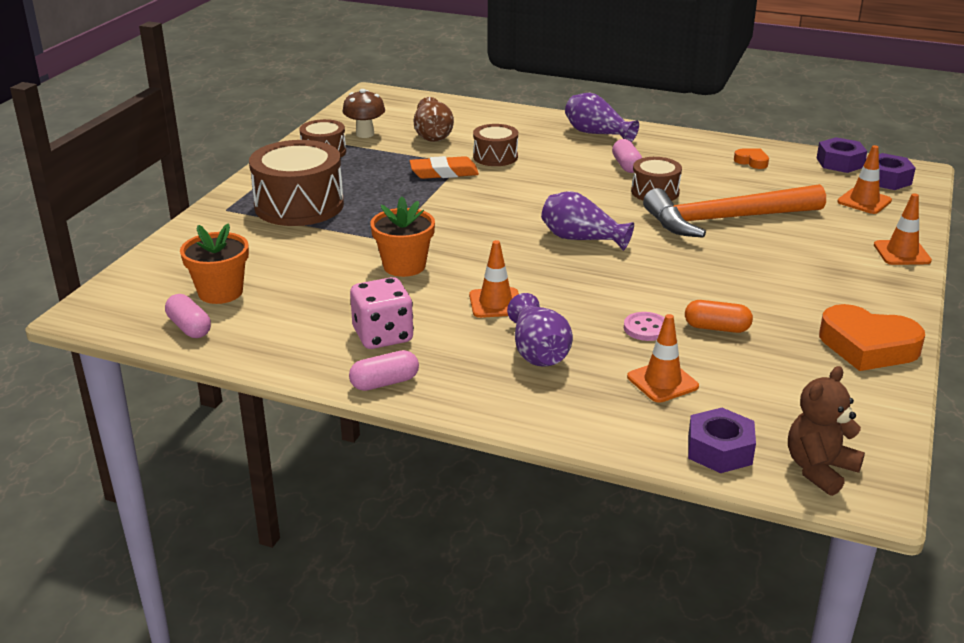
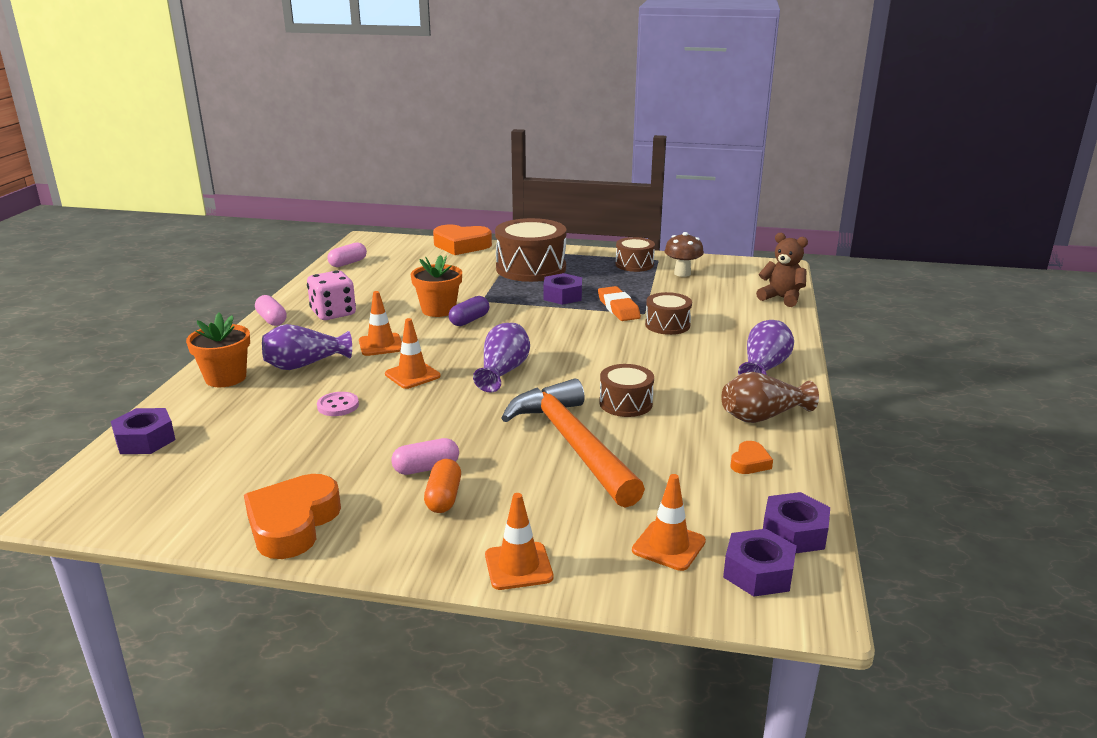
camera: 80 degrees right, 5 degrees down
orange flower pot [180,223,249,304] -> orange flower pot moved to [186,313,250,387]
brown vase [414,97,454,142] -> brown vase moved to [721,372,819,423]
pink capsule [612,139,642,173] -> pink capsule moved to [391,438,459,475]
orange traffic cone [627,314,699,403] -> orange traffic cone moved to [385,318,441,389]
orange capsule [685,300,753,333] -> orange capsule moved to [424,459,461,513]
brown teddy bear [788,366,865,496] -> brown teddy bear moved to [756,233,808,307]
none -> orange heart [433,225,492,255]
none -> purple capsule [449,296,489,326]
none -> purple nut [543,273,582,305]

